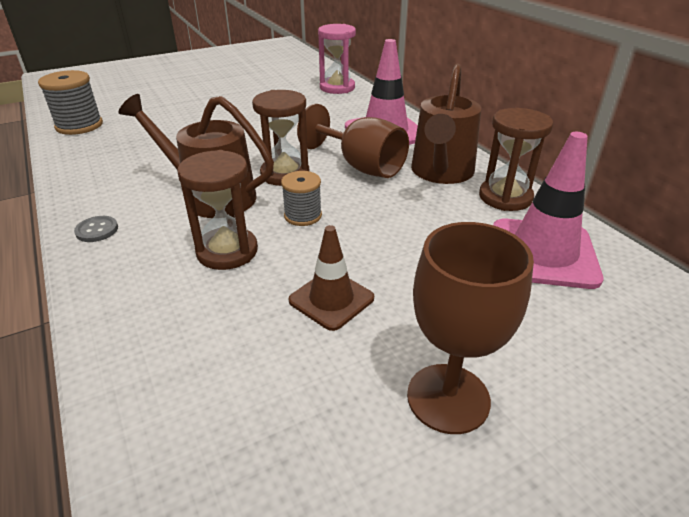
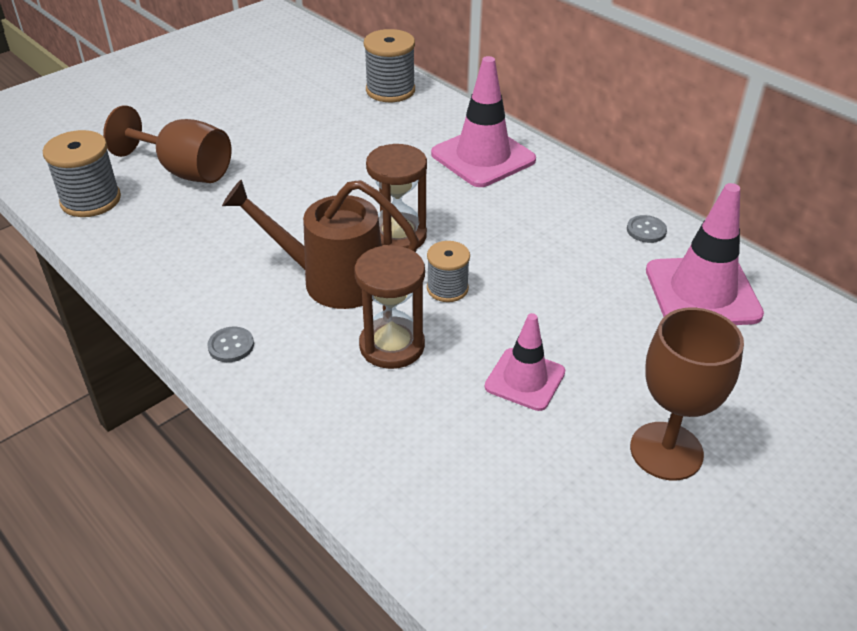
camera: 15 degrees left, 5 degrees up
brown traffic cone [288,225,374,331] -> pink traffic cone [485,313,565,411]
brown goblet [297,104,409,178] -> brown goblet moved to [103,105,232,183]
pink hourglass [318,24,356,94] -> grey spool [364,29,415,102]
brown watering can [411,64,481,184] -> none
brown hourglass [479,108,553,211] -> grey button [627,215,667,243]

